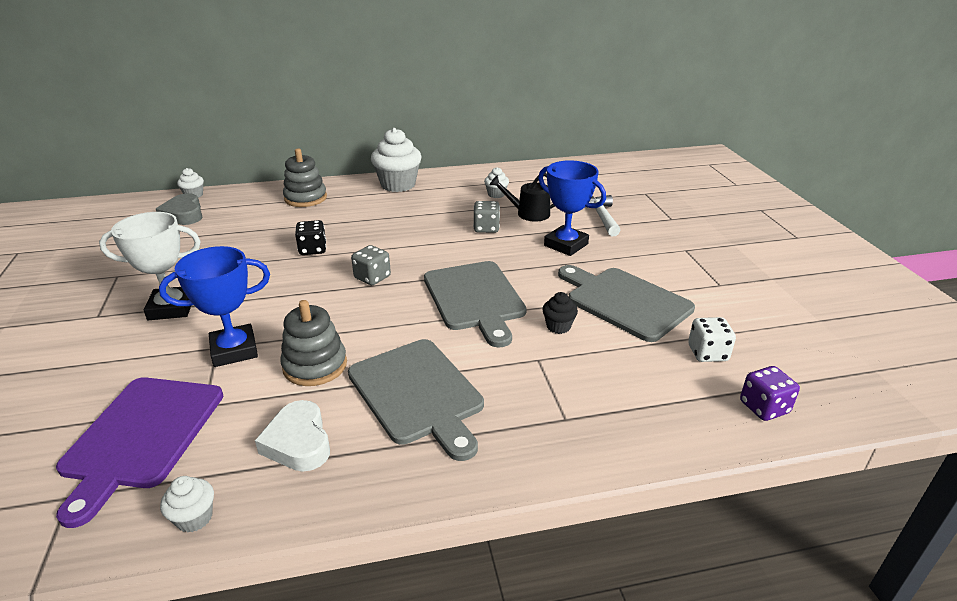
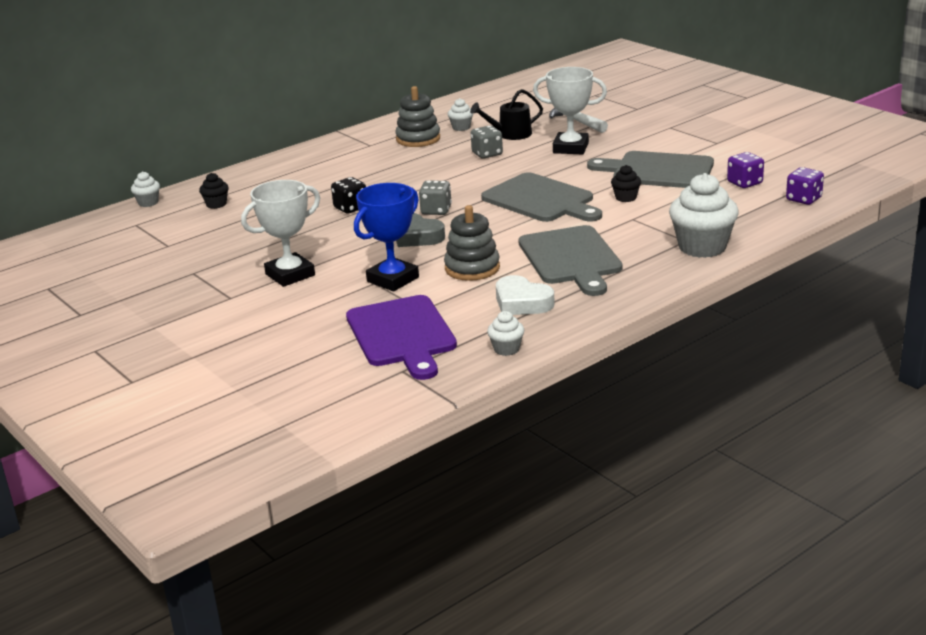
camera: 25 degrees left, 5 degrees down
grey heart [156,193,202,225] -> grey heart moved to [396,213,445,247]
grey stacking toy [283,149,327,207] -> grey stacking toy moved to [395,86,440,147]
grey cutting board [348,339,484,461] -> grey cutting board turned 45 degrees clockwise [518,225,622,296]
white cupcake [371,128,422,192] -> white cupcake moved to [669,173,739,258]
blue trophy [538,160,606,256] -> white trophy [533,67,607,154]
white dice [688,317,736,362] -> purple dice [727,152,764,188]
none -> black cupcake [199,173,229,209]

